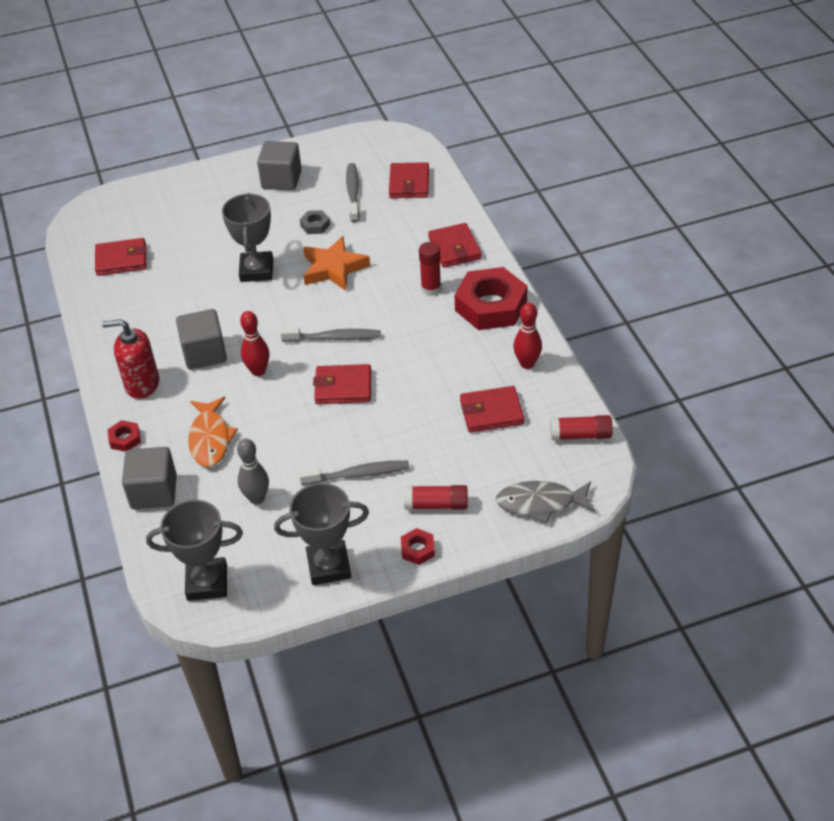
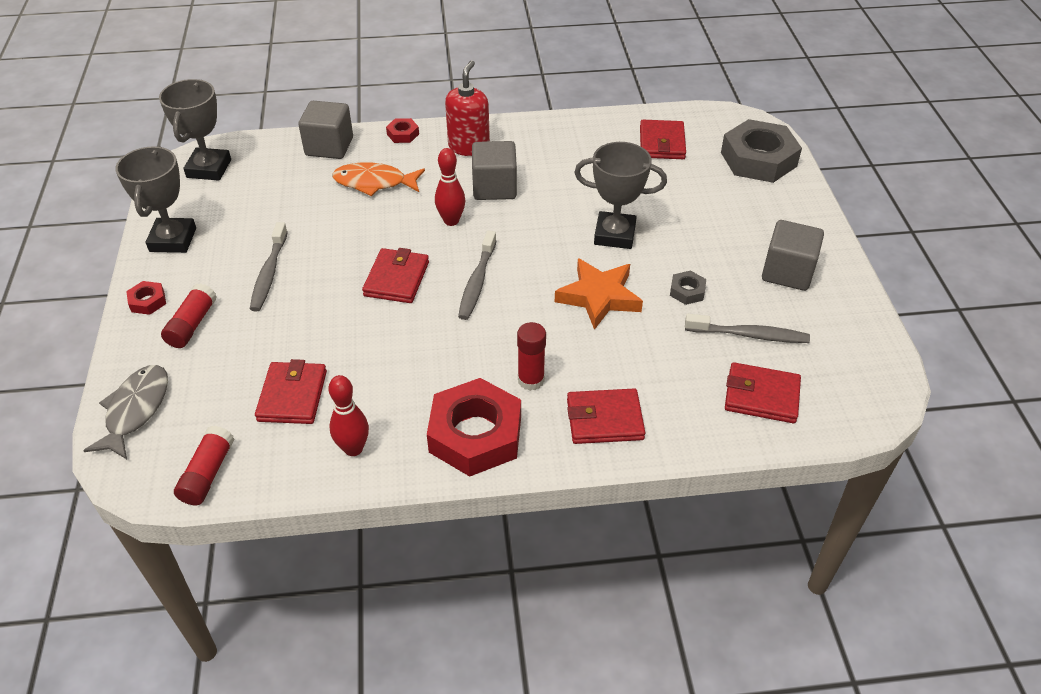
camera: 100 degrees right, 0 degrees up
grey bowling pin [237,438,269,505] -> none
none -> grey nut [721,119,802,183]

